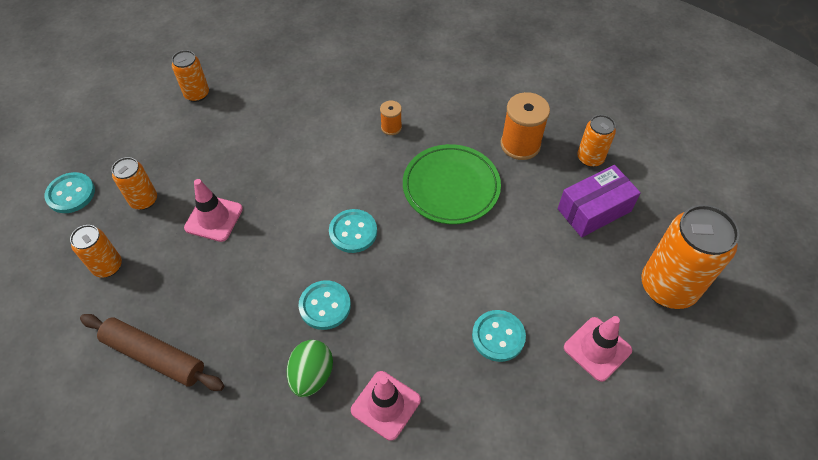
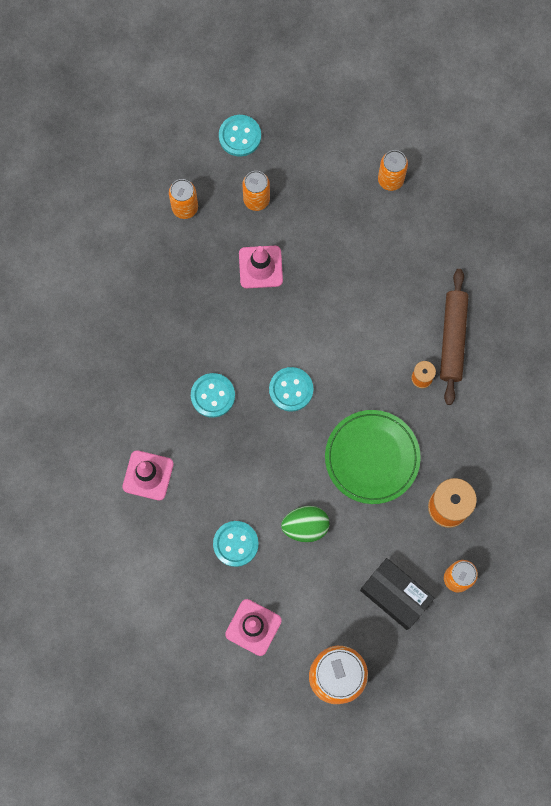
camera: 70 degrees right, 20 degrees up
brown rolling pin [80,314,224,391] -> brown rolling pin moved to [440,269,468,405]
green egg [287,340,333,397] -> green egg moved to [281,506,330,542]
purple box [558,165,641,237] -> black box [360,558,435,630]

